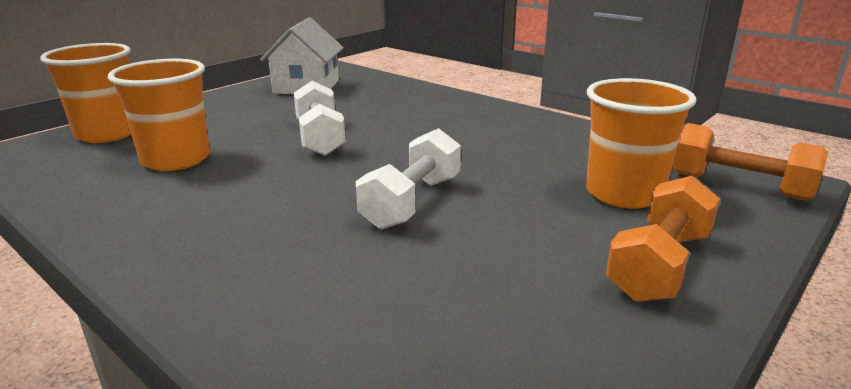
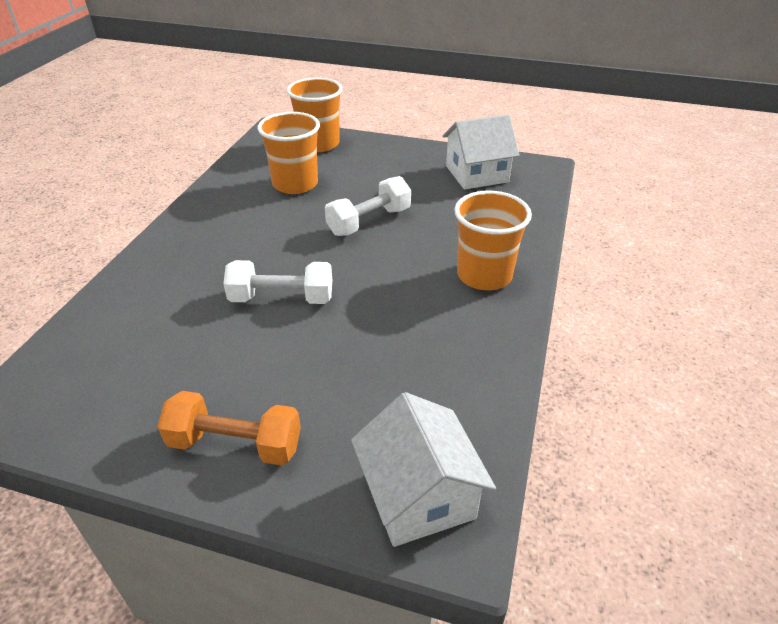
camera: 65 degrees right, 15 degrees up
orange cup [586,78,697,209] -> orange cup moved to [454,191,532,290]
orange dumbbell [672,123,828,201] -> white house [351,392,496,547]

